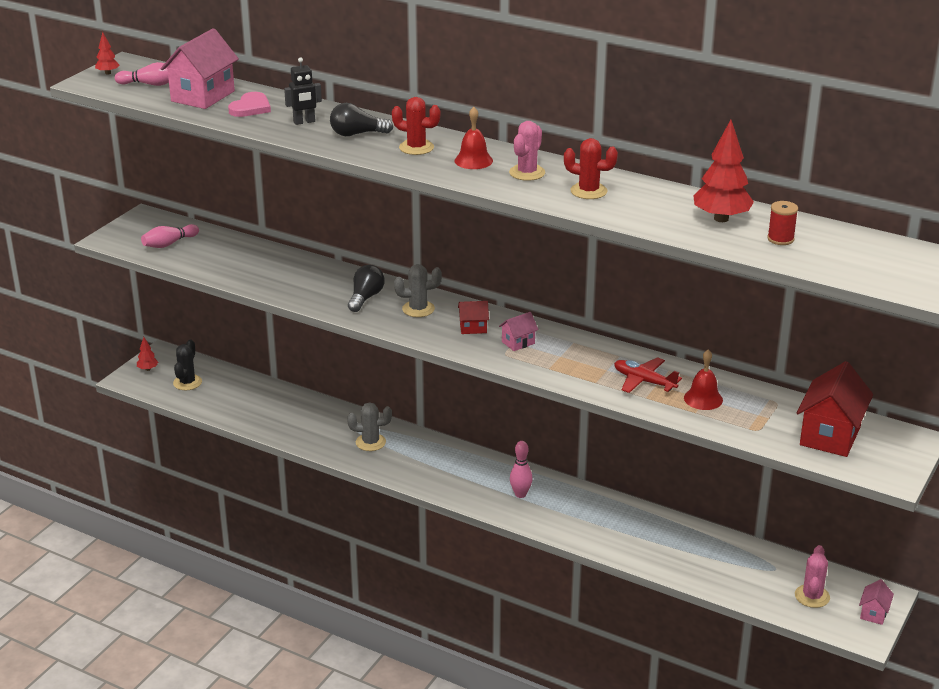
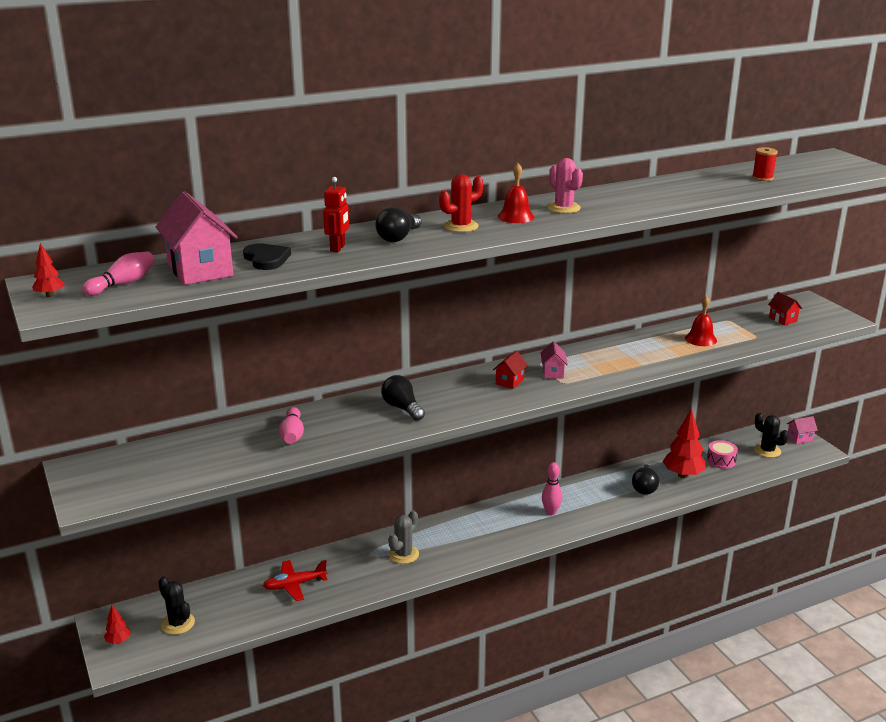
camera: 55 degrees left, 5 degrees down
pink bowling pin [141,224,199,248] -> pink bowling pin moved to [279,407,304,444]
pink heart [228,92,271,117] -> black heart [243,243,291,270]
black robot [284,57,322,125] -> red robot [323,177,349,253]
grey cactus [394,264,442,317] -> none
red cactus [564,138,618,199] -> none
red plane [614,357,682,393] -> red plane moved to [263,560,328,601]
red tree [693,120,754,222] -> red tree moved to [663,408,706,478]
pink cactus [795,545,830,608] -> black cactus [754,413,789,458]
red house [796,361,873,457] -> red house [768,292,802,325], size x0.49
pink house [859,579,894,625] -> pink house turned 75 degrees counterclockwise [787,416,818,444]
none -> black light bulb [632,464,659,495]
none -> pink drum [707,440,738,469]

